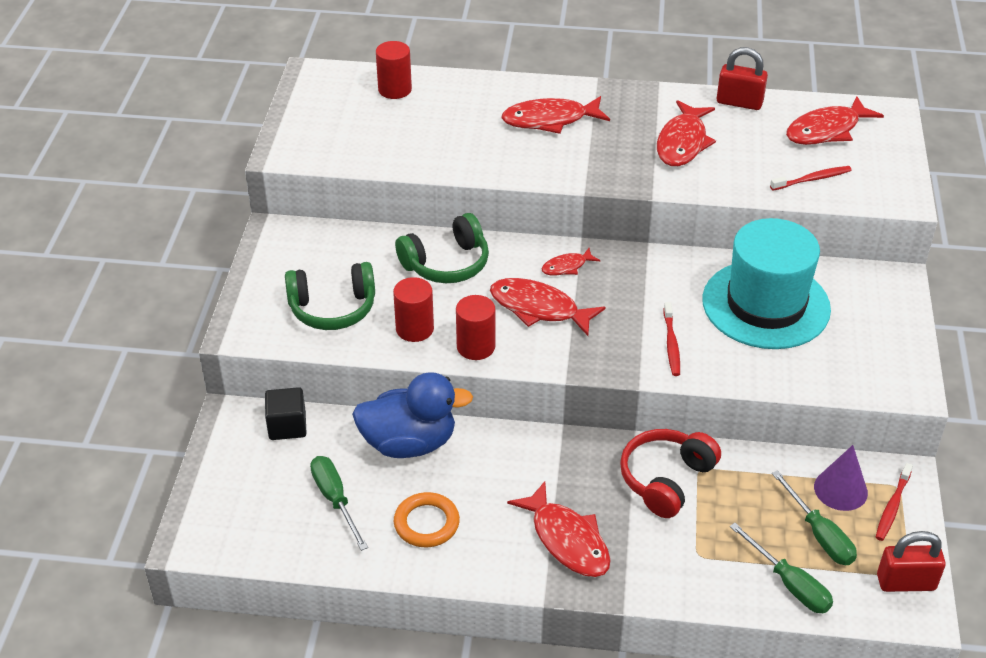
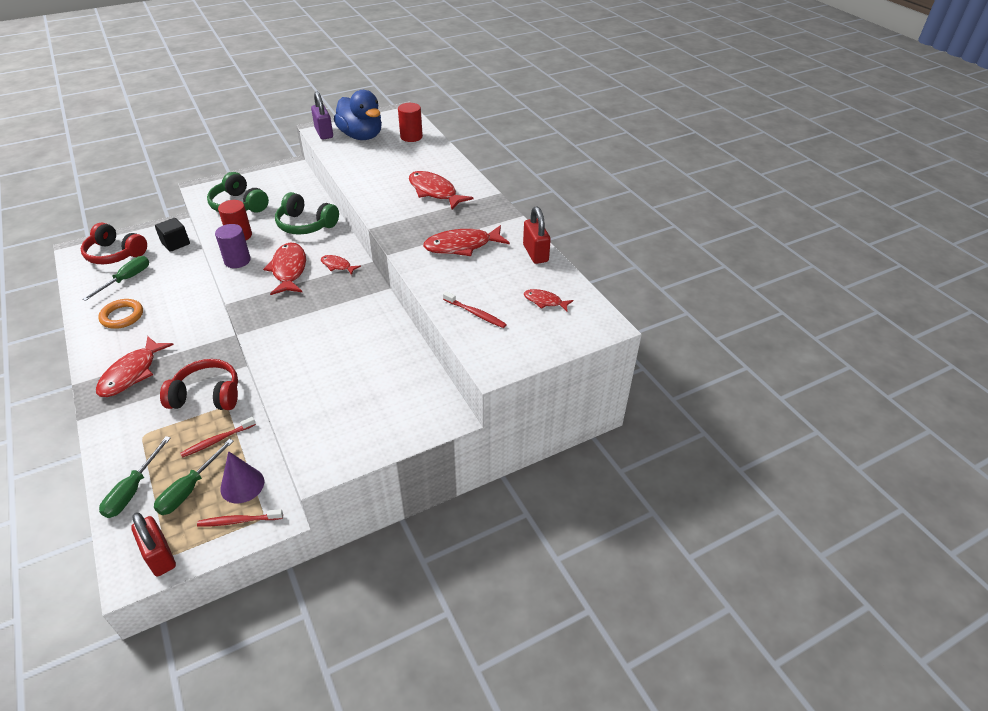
camera: 55 degrees right, 0 degrees up
blue duck [352,372,473,458] -> blue duck moved to [334,90,382,140]
red cylinder [456,295,495,360] -> purple cylinder [215,224,251,268]
red toothbrush [664,302,680,376] -> red toothbrush moved to [180,417,256,458]
turquoise hat [702,218,831,349] -> none
red fish [786,96,884,145] -> red fish [524,289,573,311], size x0.54
none -> red headphones [81,222,147,264]
none -> purple padlock [311,92,333,140]

